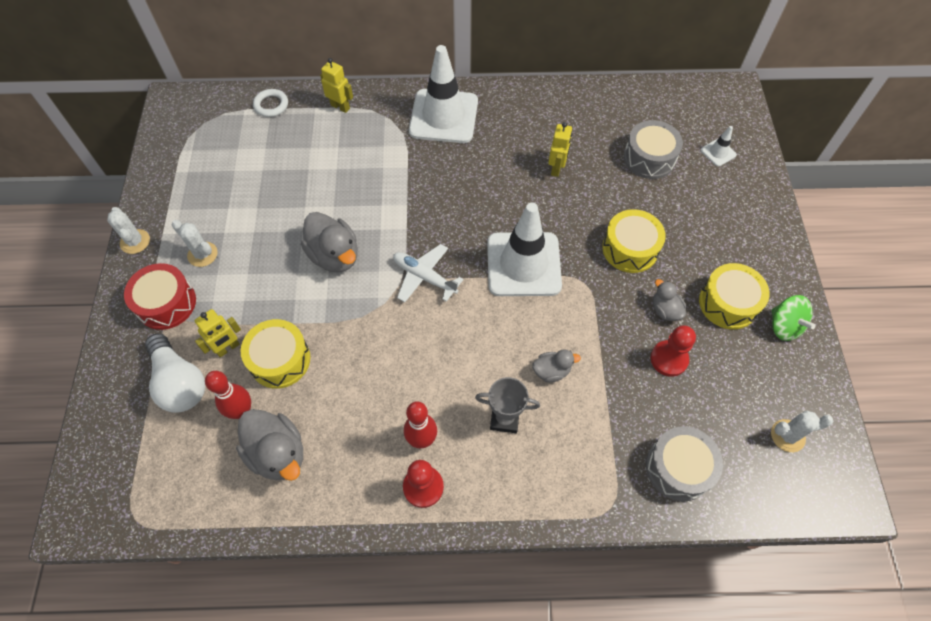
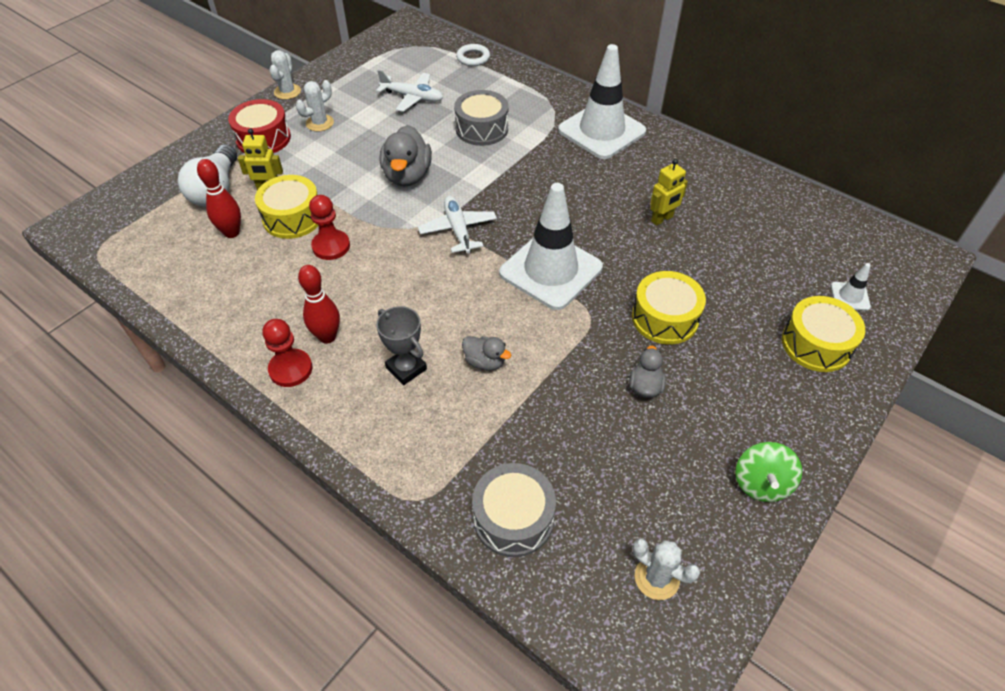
camera: 40 degrees right, 10 degrees down
white cactus [172,220,218,267] -> white cactus turned 60 degrees clockwise [296,80,334,132]
grey duck [236,409,303,481] -> none
yellow robot [320,58,353,113] -> none
grey drum [624,120,683,179] -> grey drum moved to [454,90,509,146]
red pawn [651,325,696,377] -> red pawn moved to [309,195,350,260]
yellow drum [699,263,770,330] -> yellow drum moved to [782,296,865,372]
none -> white plane [376,70,443,112]

